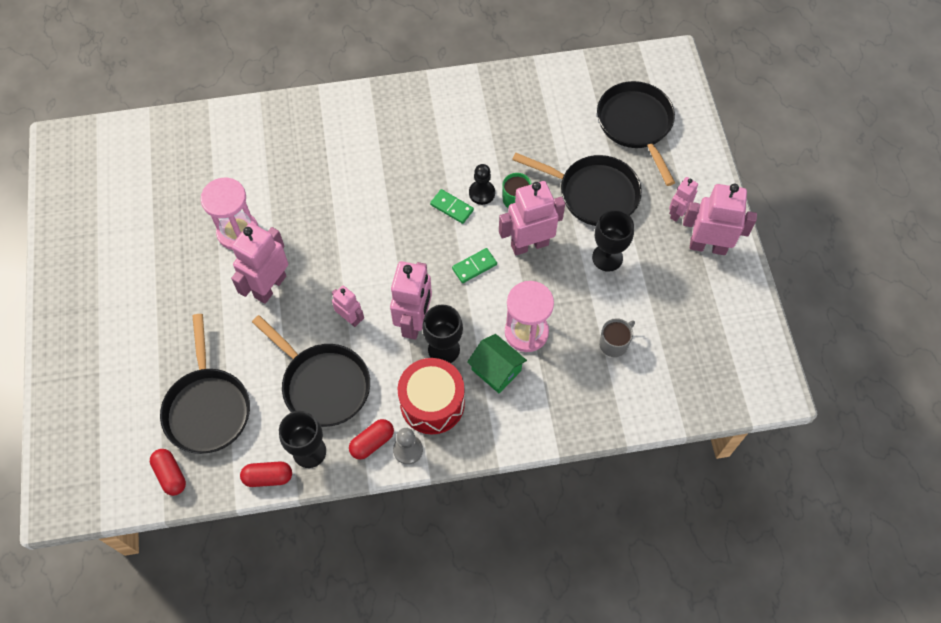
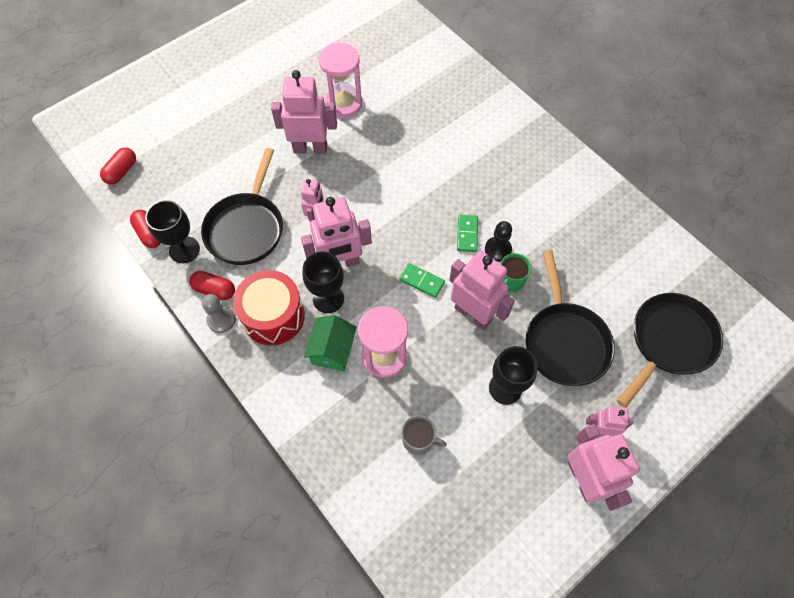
camera: 60 degrees right, 0 degrees up
black pan [160,314,250,454] -> none

